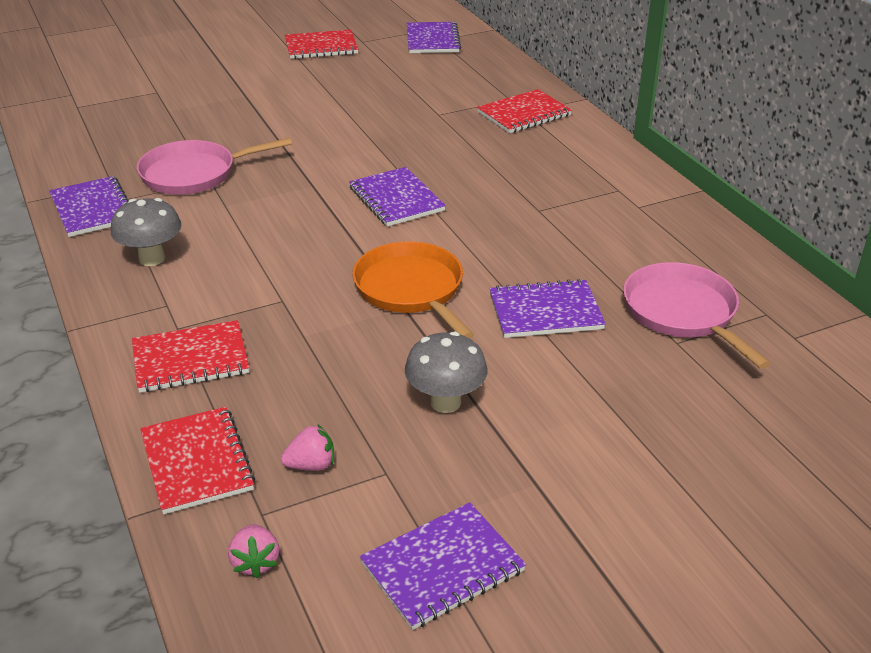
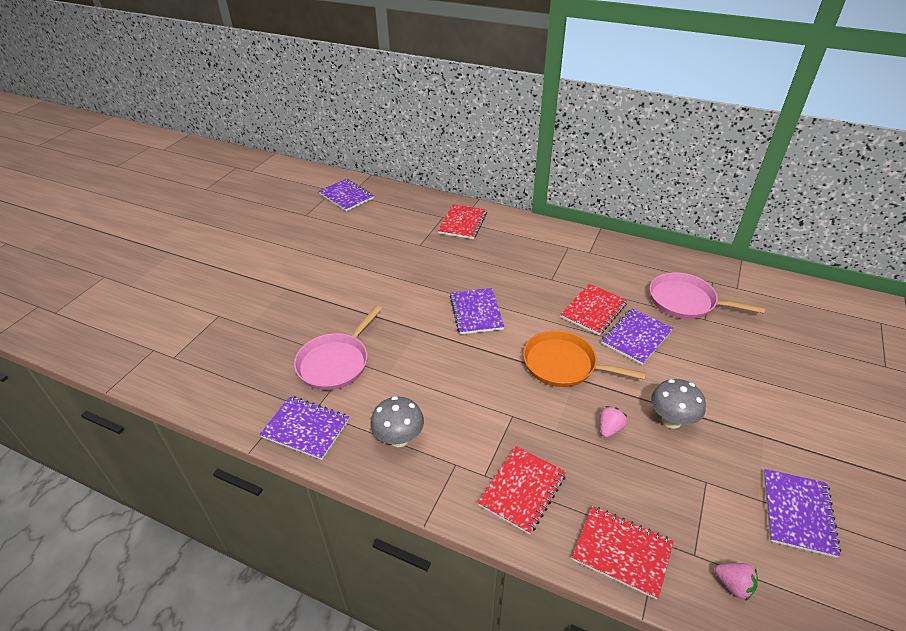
camera: 40 degrees left, 5 degrees up
pink strawberry [281,425,334,471] -> pink strawberry moved to [600,406,627,438]
red notebook [285,30,358,59] -> red notebook moved to [560,284,628,335]
purple notebook [349,167,446,226] -> purple notebook turned 60 degrees clockwise [450,288,504,334]

